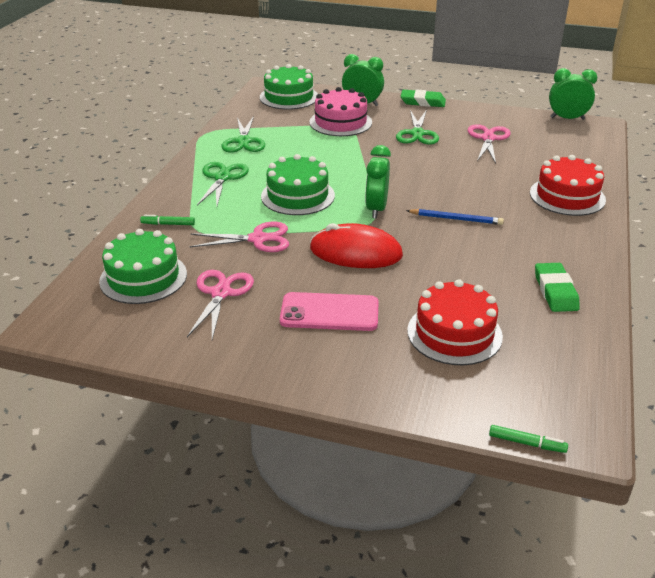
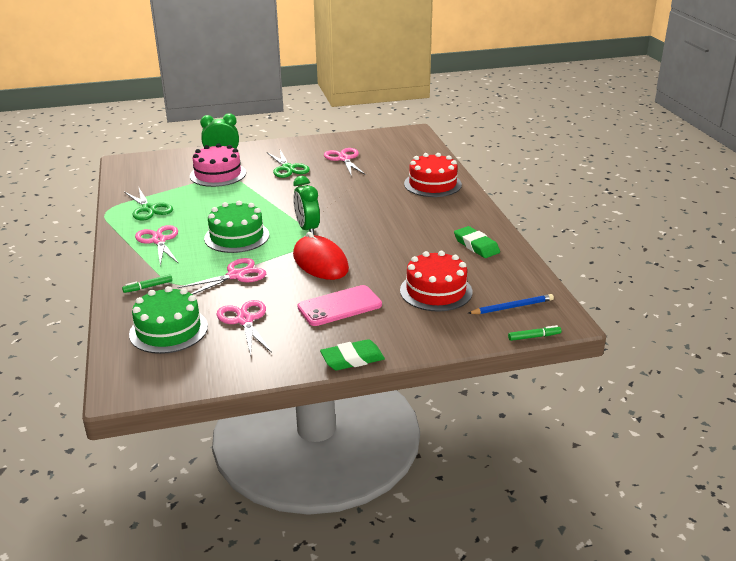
camera: 30 degrees left, 5 degrees down
green scissors [197,162,249,206] -> pink scissors [135,225,179,266]
green cake [260,64,318,109] -> none
red mouse [310,223,403,268] -> red mouse turned 75 degrees clockwise [293,232,349,280]
green eraser [400,89,446,107] -> green eraser moved to [320,339,385,370]
blue pencil [406,209,504,225] -> blue pencil moved to [467,294,554,314]
green clock [549,68,597,120] -> none

